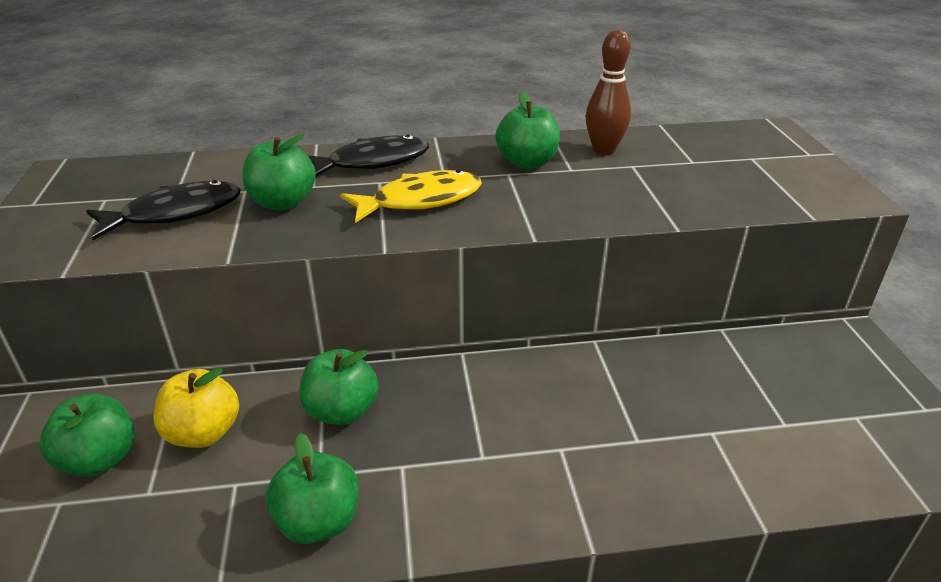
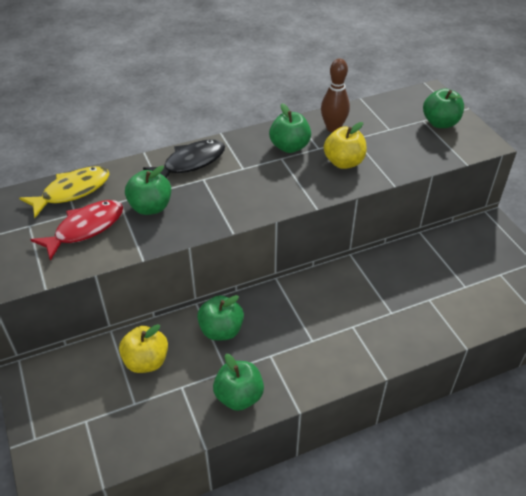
camera: 15 degrees left, 10 degrees up
green apple [40,394,135,477] -> green apple moved to [423,89,464,128]
black fish [86,180,240,240] -> red fish [30,200,123,261]
yellow fish [340,170,482,223] -> yellow fish moved to [19,166,109,218]
none -> yellow apple [324,122,367,169]

